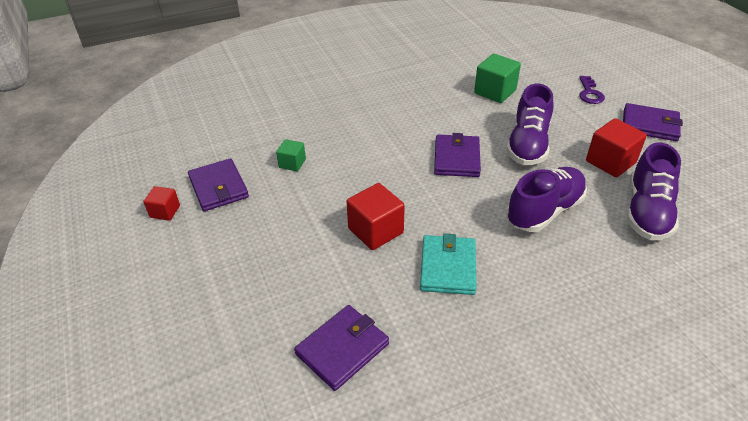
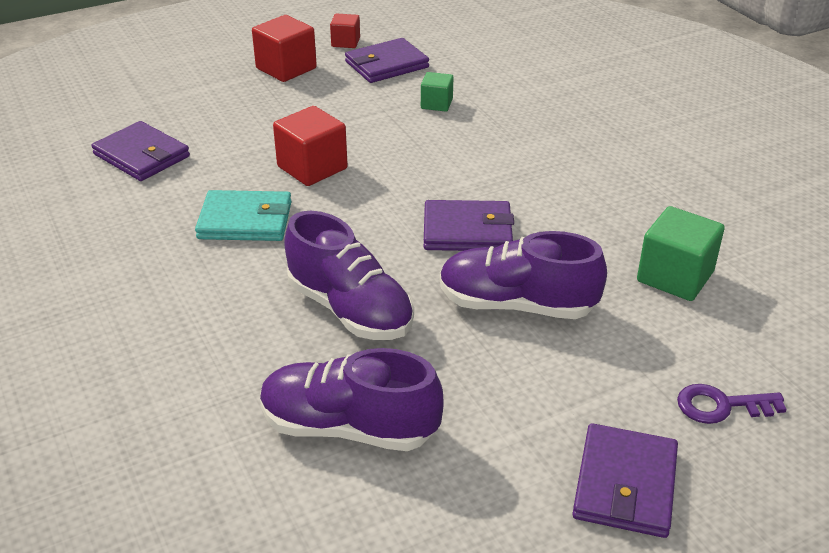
camera: 85 degrees right, 5 degrees down
red cube [586,118,647,177] -> red cube moved to [252,15,317,82]

